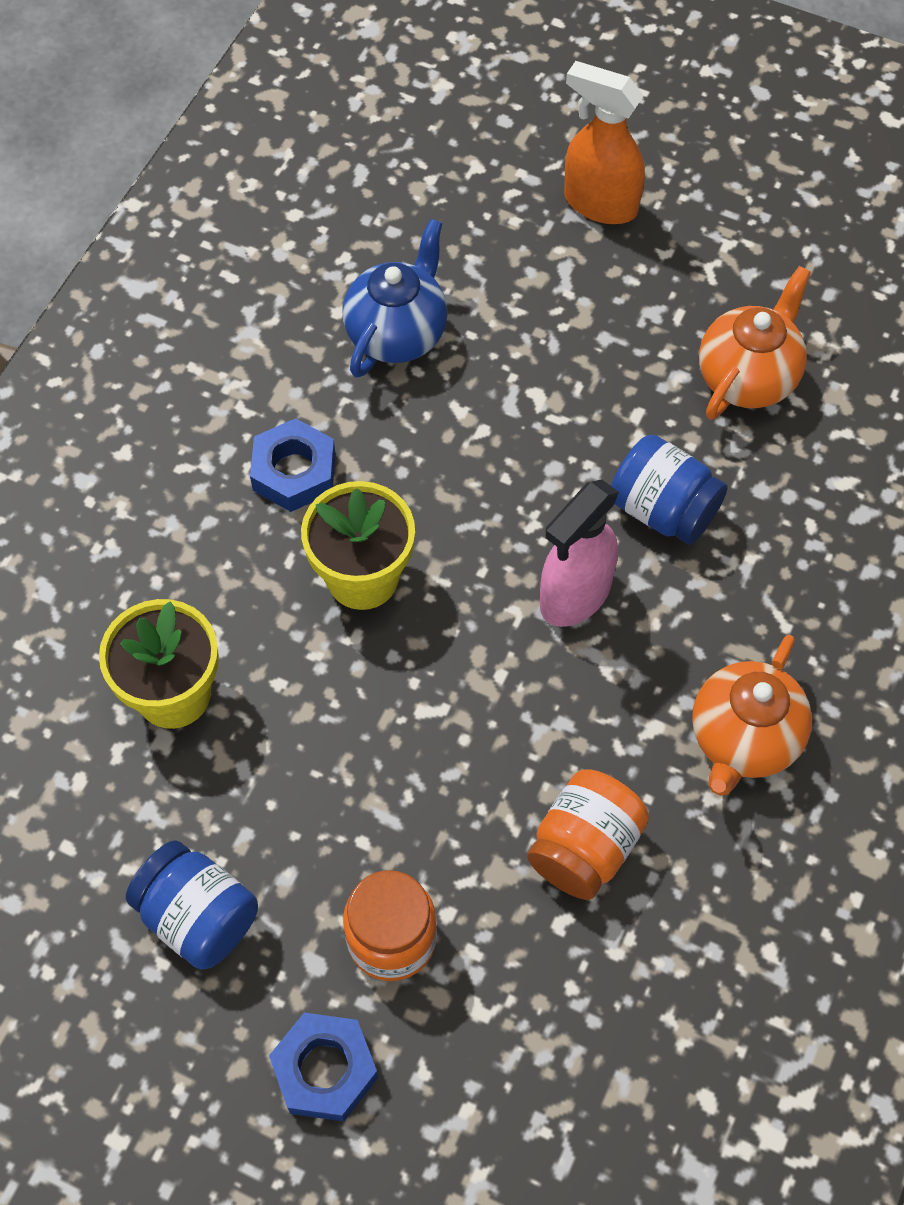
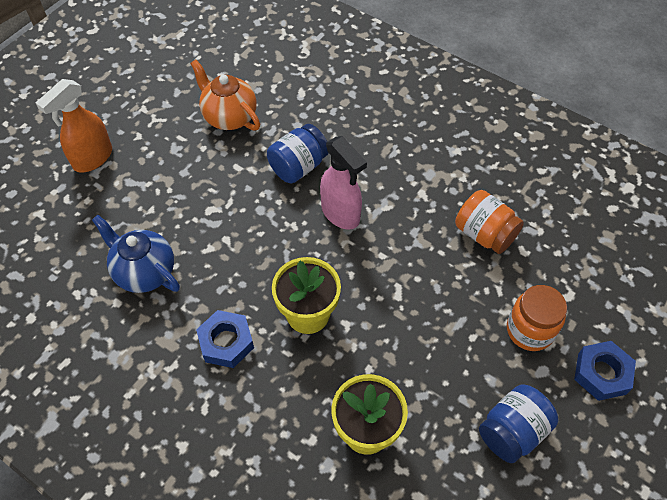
camera: 80 degrees left, 5 degrees down
orange teapot [692,635,812,796] -> none

